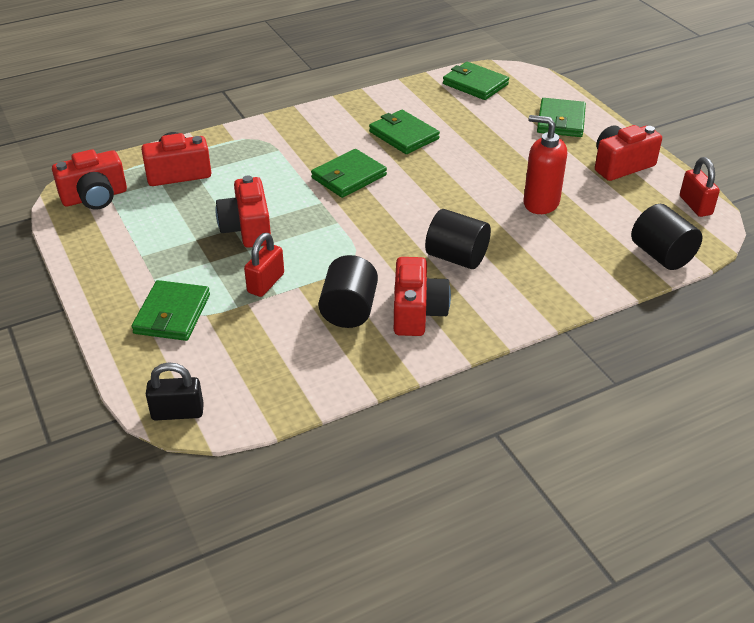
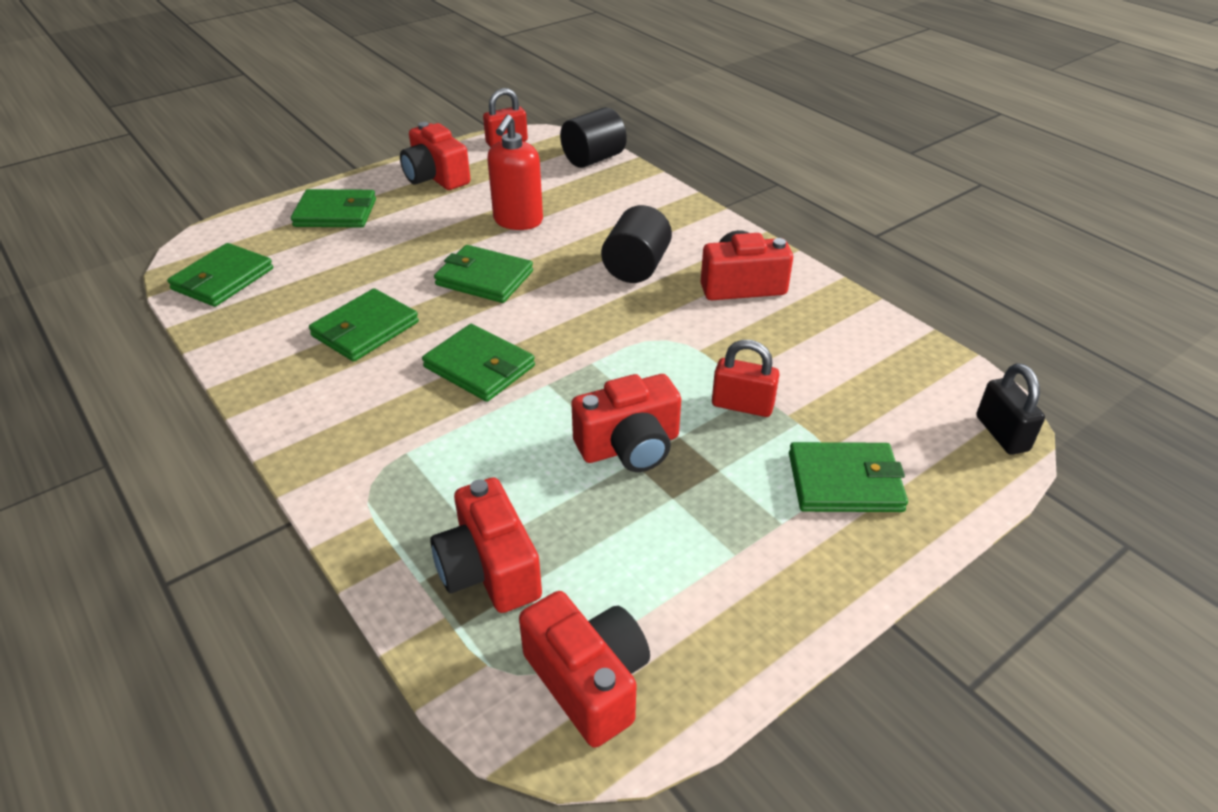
camera: 100 degrees left, 0 degrees up
black cylinder [318,255,378,328] -> none
none -> green wallet [434,245,533,303]

